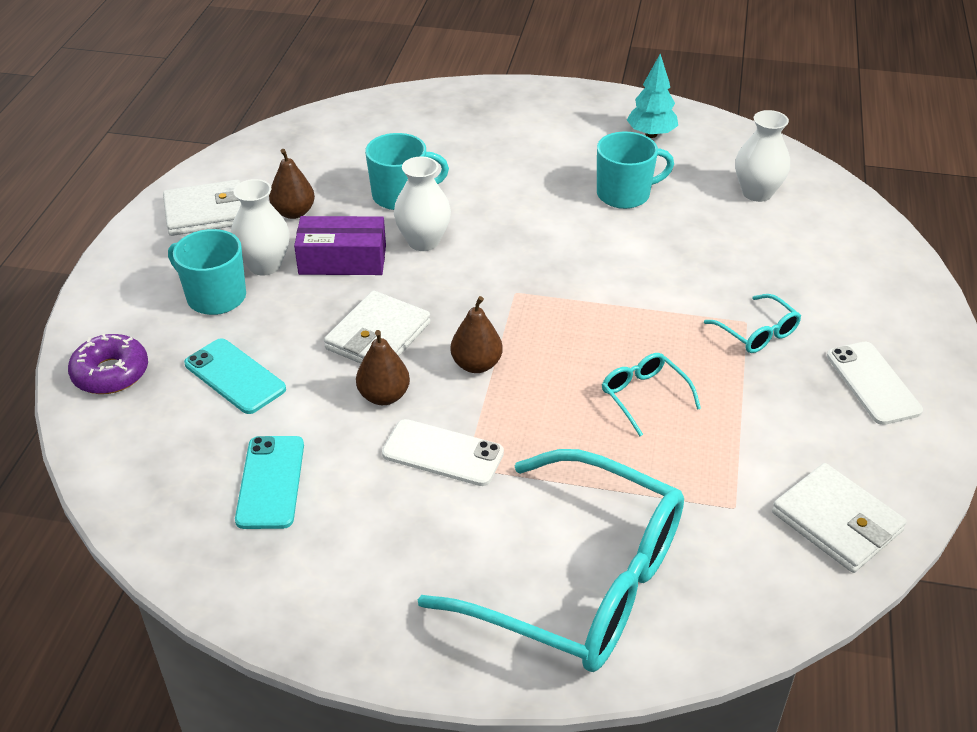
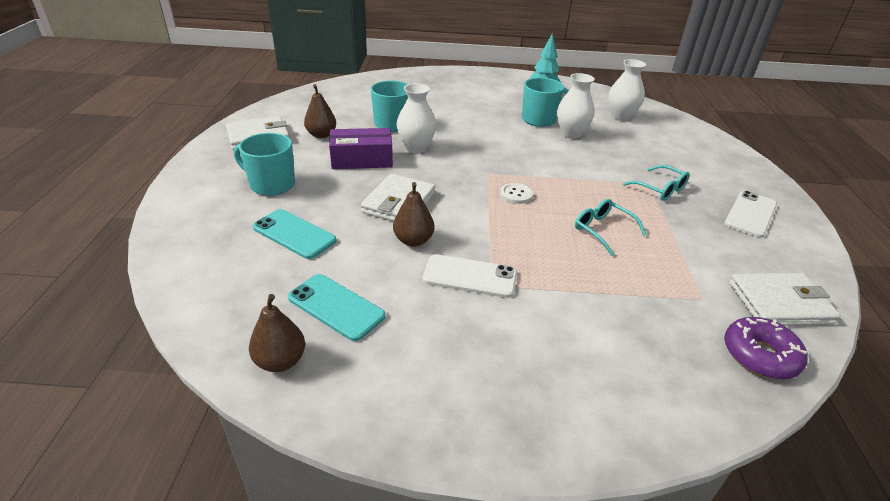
camera: 10 degrees left, 5 degrees down
purple donut [68,334,148,394] -> purple donut moved to [724,317,808,379]
white vase [231,179,290,276] -> white vase moved to [557,73,595,139]
turquoise phone [235,436,304,529] -> turquoise phone turned 45 degrees counterclockwise [288,274,386,341]
turquoise glasses [418,449,684,672] -> none
brown pear [450,296,503,373] -> brown pear moved to [249,294,305,372]
white wallet [772,463,907,573] -> white wallet turned 45 degrees counterclockwise [729,273,841,326]
white phone [827,342,923,425] -> white phone turned 60 degrees clockwise [724,191,777,238]
none -> white button [500,183,533,204]

